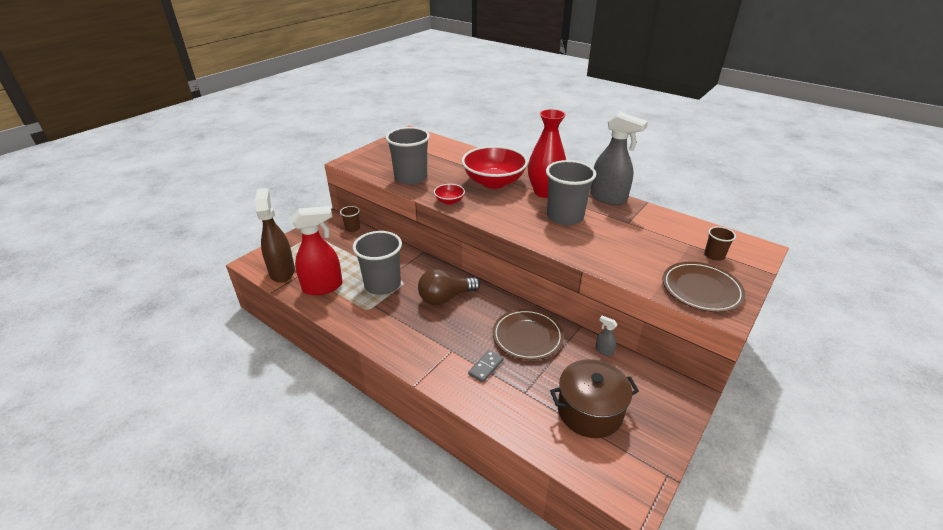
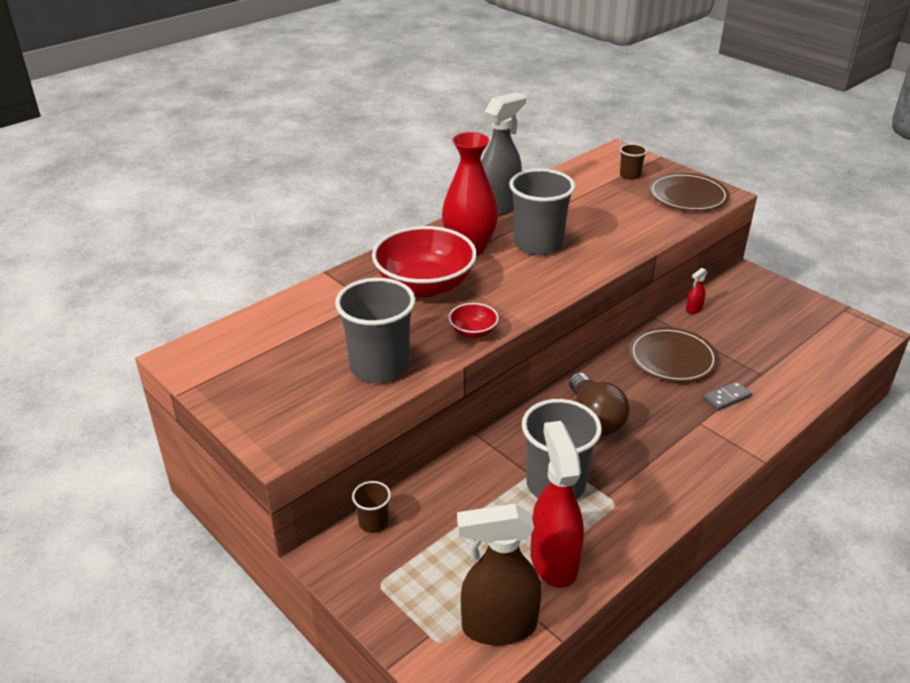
camera: 80 degrees left, 0 degrees up
grey domino [468,350,504,383] -> grey domino turned 75 degrees counterclockwise [703,381,752,411]
brown pot [550,359,639,438] -> none
grey spray bottle [596,316,618,356] -> red spray bottle [686,268,708,314]

